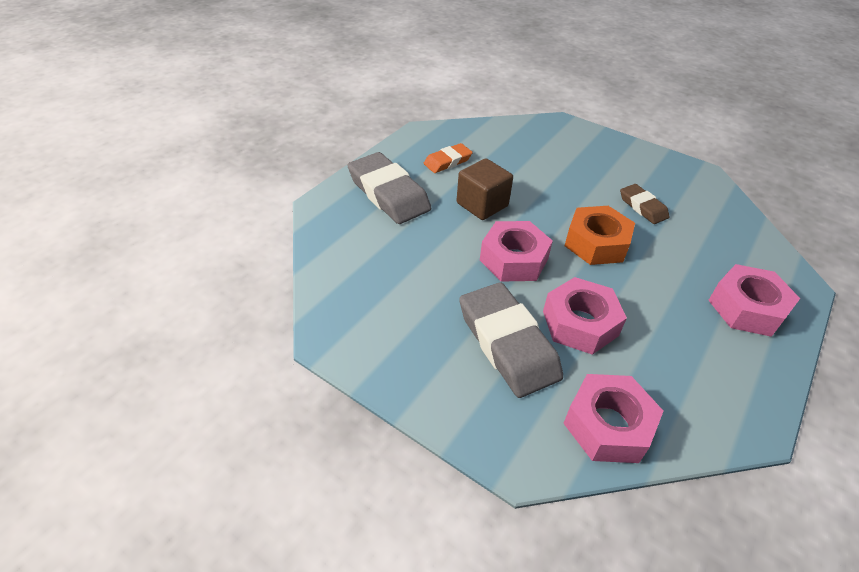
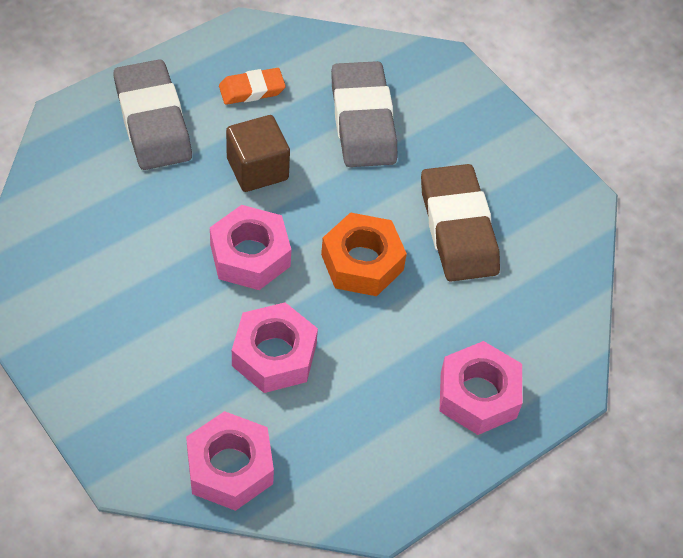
camera: 15 degrees right, 10 degrees up
grey eraser [459,282,563,398] -> grey eraser moved to [331,61,397,167]
brown eraser [620,184,669,224] -> brown eraser [421,164,500,282], size x1.85

